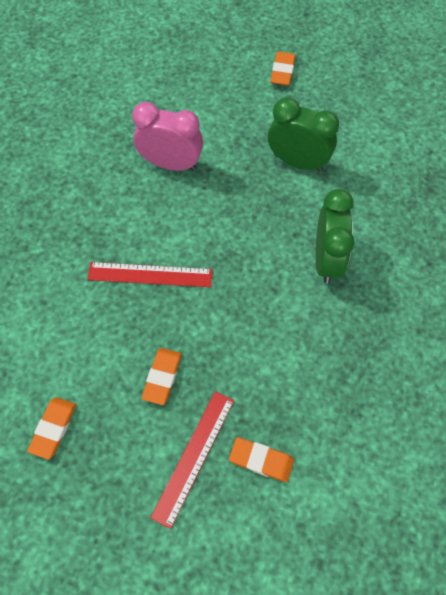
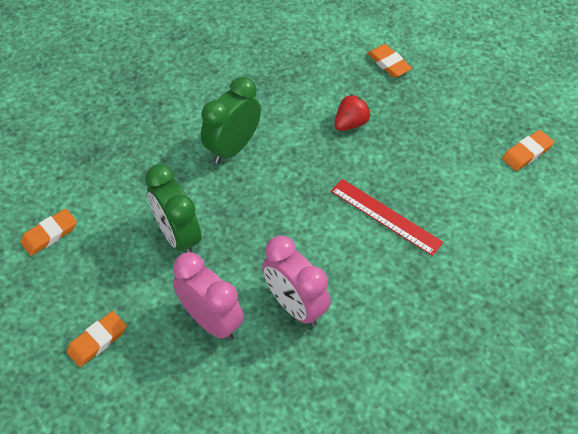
camera: 145 degrees left, 10 degrees down
orange eraser [142,348,182,405] -> orange eraser moved to [20,209,77,256]
red ruler [150,391,234,529] -> none
none -> pink clock [173,252,244,341]
none -> red strawberry [334,94,371,131]

